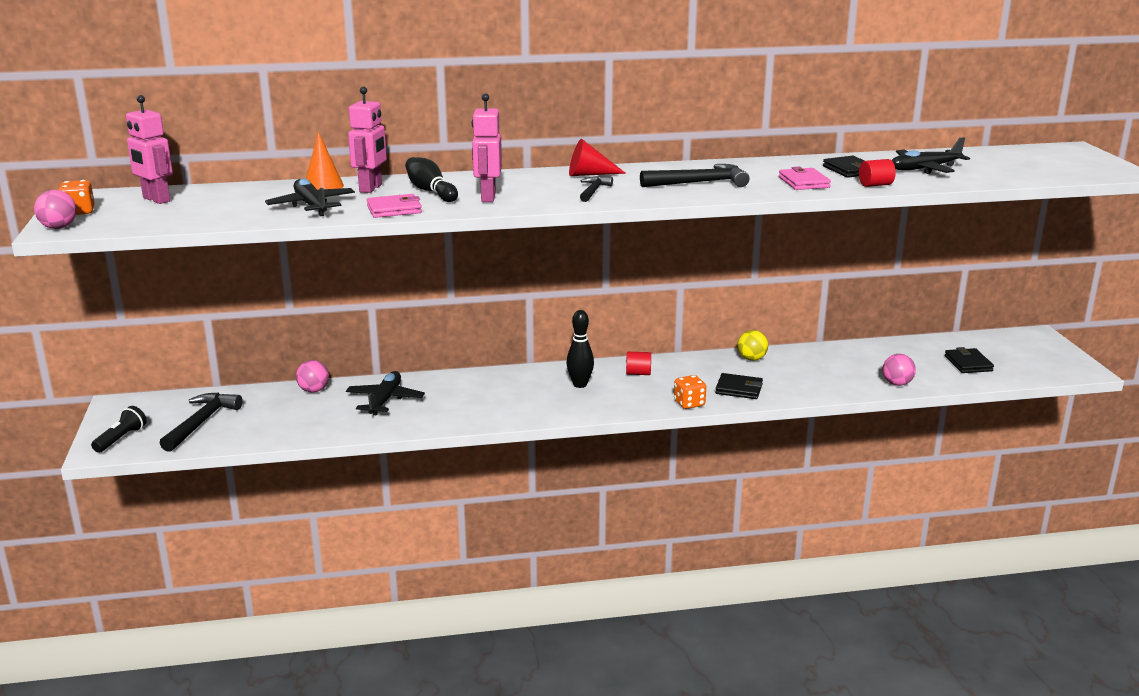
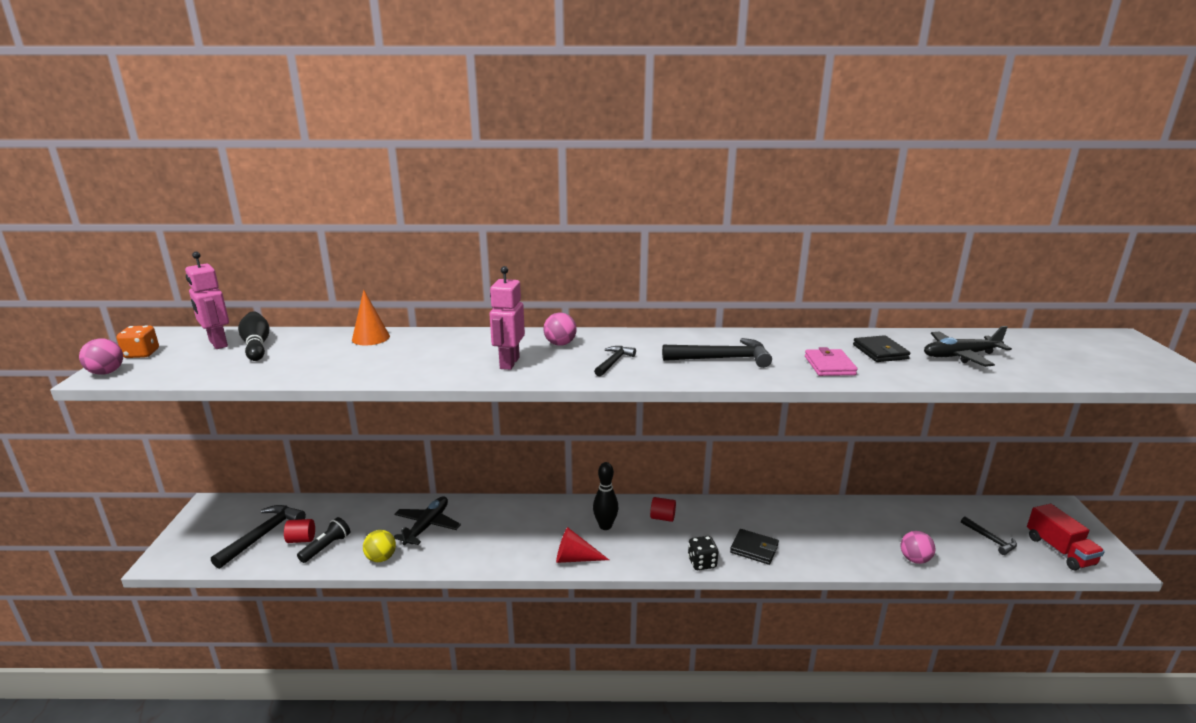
camera: 10 degrees right, 0 degrees up
black flashlight [91,406,147,453] -> black flashlight moved to [297,517,350,563]
black plane [265,178,355,216] -> none
pink ball [296,360,329,393] -> pink ball moved to [543,313,577,346]
pink robot [348,87,387,193] -> none
pink wallet [367,194,422,218] -> none
black bowling pin [405,157,458,202] -> black bowling pin moved to [238,311,270,361]
red cone [569,139,626,176] -> red cone moved to [556,527,609,563]
orange dice [674,375,706,409] -> black dice [688,536,718,570]
yellow ball [737,330,768,361] -> yellow ball moved to [363,530,396,562]
red cylinder [859,159,896,187] -> red cylinder moved to [284,519,315,543]
black wallet [945,347,994,373] -> black hammer [961,517,1017,555]
none -> red truck [1027,504,1105,570]

